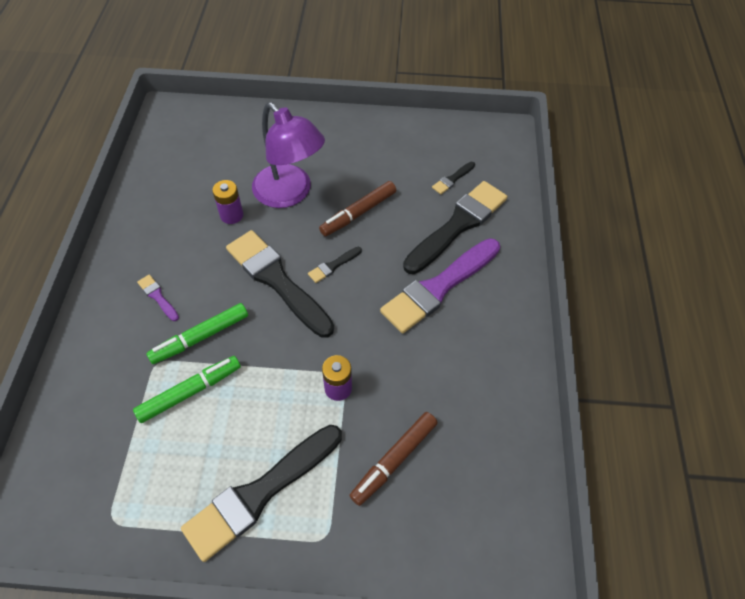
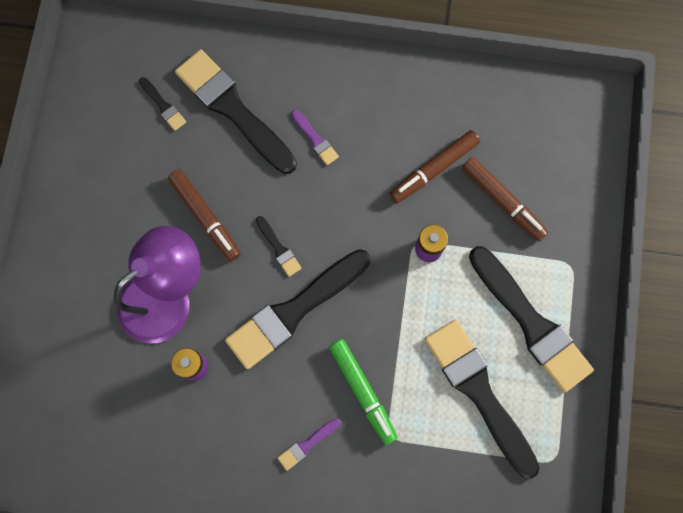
camera: 85 degrees left, 20 degrees up
green marker [133,356,241,423] -> none
purple brush [380,238,500,333] -> purple brush [292,110,339,165], size x0.42
none -> brown marker [389,130,480,203]
none -> black brush [425,320,540,479]

